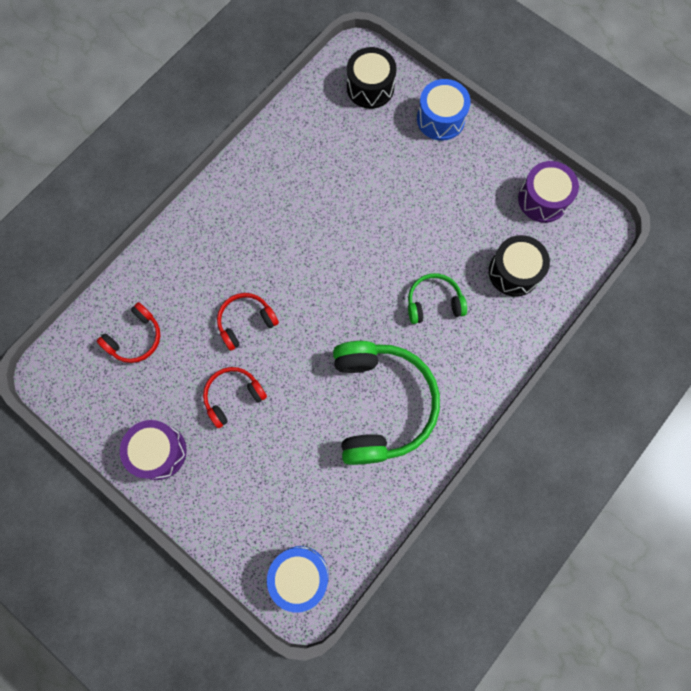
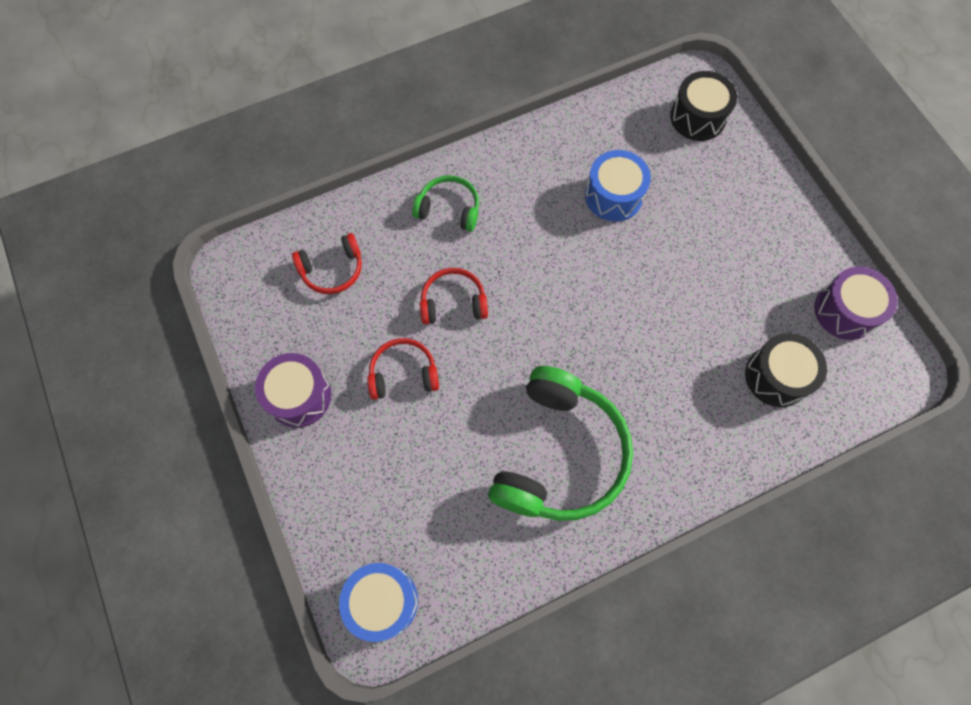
camera: 25 degrees right, 5 degrees down
green headphones [408,273,467,324] -> green headphones moved to [412,175,479,232]
blue drum [417,79,471,141] -> blue drum moved to [585,150,651,222]

